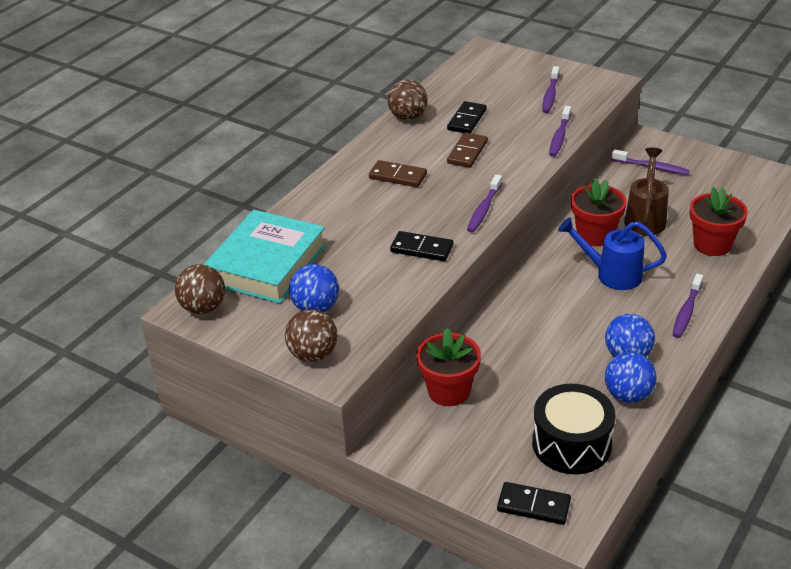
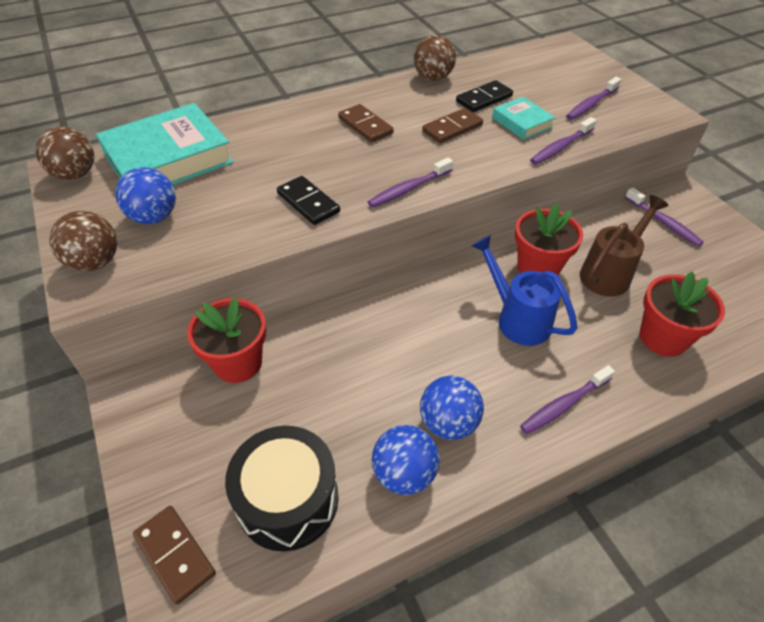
camera: 30 degrees right, 10 degrees up
black domino [497,482,571,525] -> brown domino [133,506,216,604]
none -> turquoise book [492,97,556,140]

